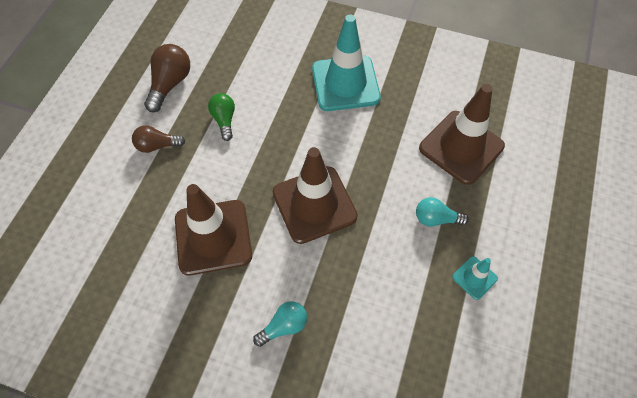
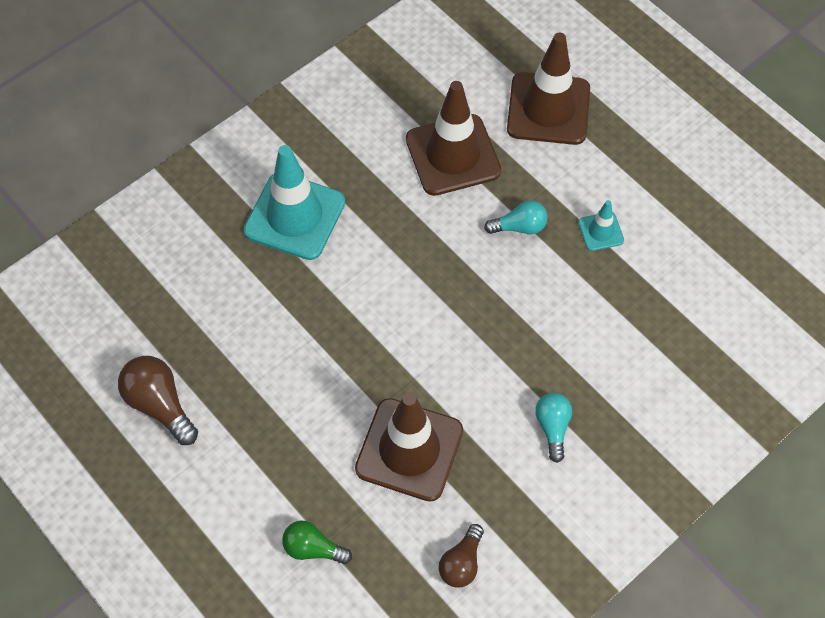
camera: 60 degrees left, 0 degrees up
brown light bulb [132,125,185,153] -> brown light bulb moved to [439,524,484,588]
green light bulb [208,93,235,141] -> green light bulb moved to [282,521,352,564]
brown traffic cone [272,147,358,244] -> brown traffic cone moved to [507,33,590,145]
turquoise light bulb [416,197,469,227] -> turquoise light bulb turned 135 degrees counterclockwise [484,200,548,234]

